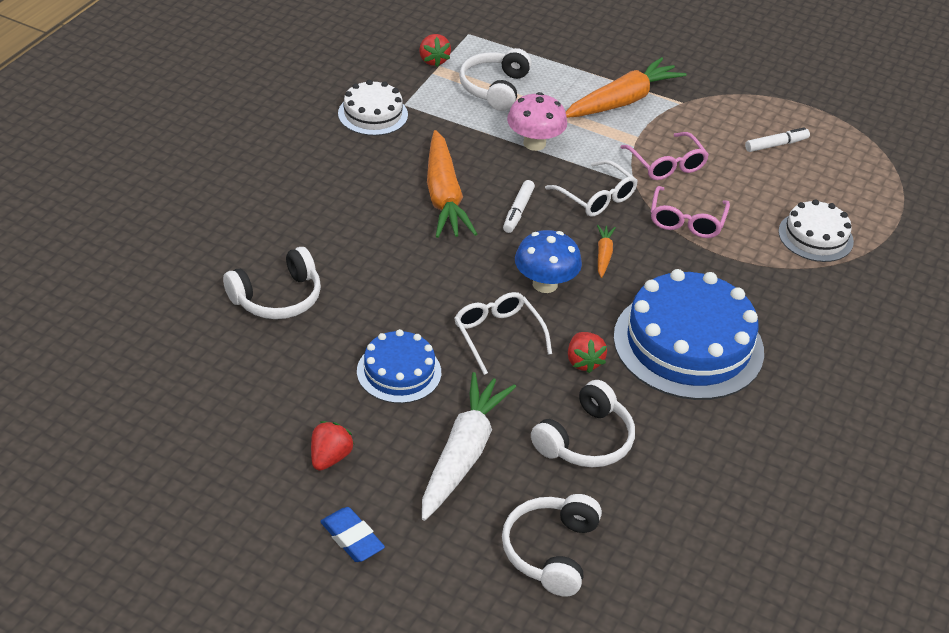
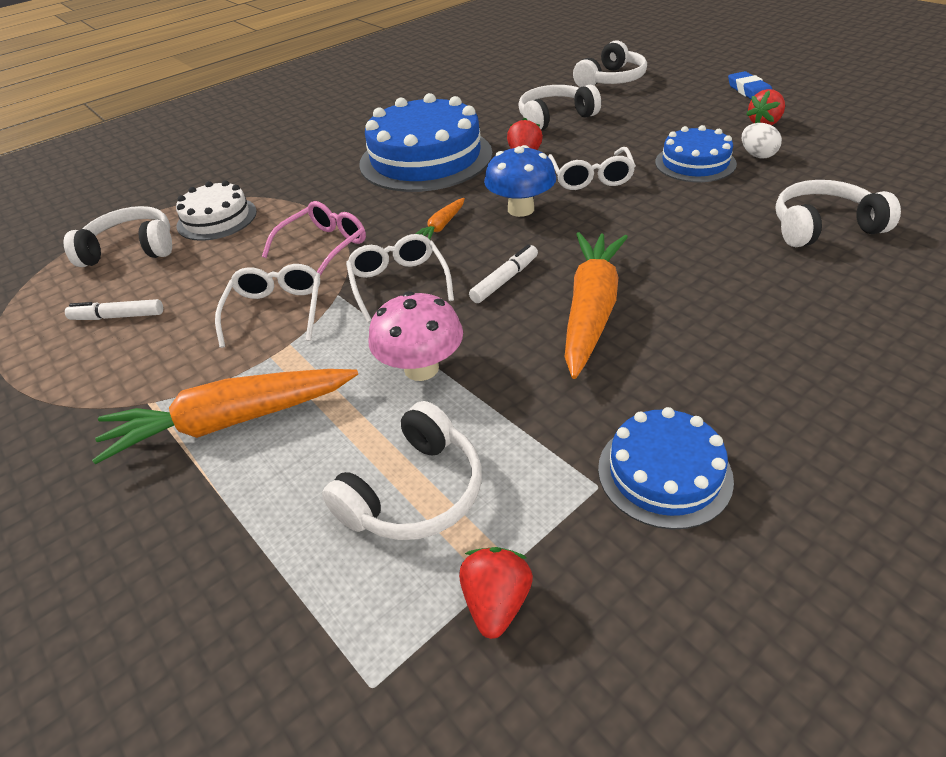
camera: 150 degrees left, 0 degrees up
white cake [338,80,408,136] -> blue cake [598,407,734,529]
white carrot [422,372,516,521] -> none
pink glasses [620,132,709,180] -> white glasses [215,264,320,348]
none -> white headphones [64,206,172,267]
none -> white egg [742,123,782,159]

